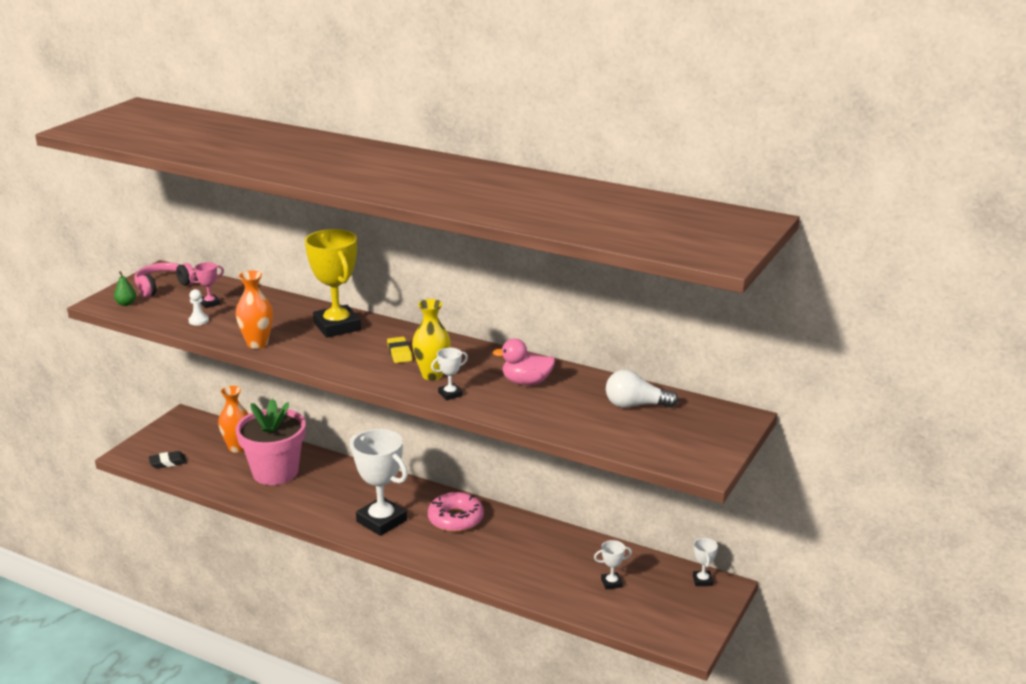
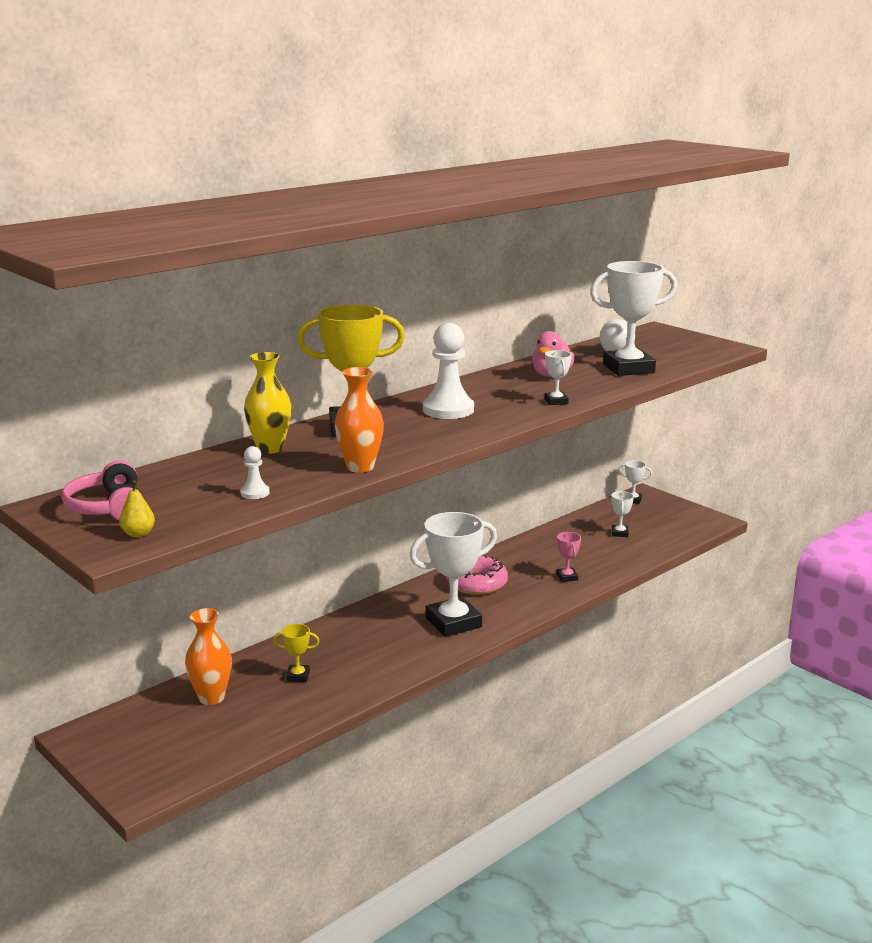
camera: 70 degrees left, 5 degrees down
green pear [114,271,136,306] -> yellow pear [119,480,155,537]
black eraser [149,451,187,469] -> none
pink trophy [189,262,224,308] -> pink trophy moved to [556,532,581,582]
pink flower pot [235,399,306,485] -> yellow trophy [273,624,320,682]
yellow eraser [387,337,413,363] -> white pawn [423,323,474,419]
yellow vase [412,299,451,380] -> yellow vase moved to [244,352,292,454]
none -> white trophy [590,261,677,376]

